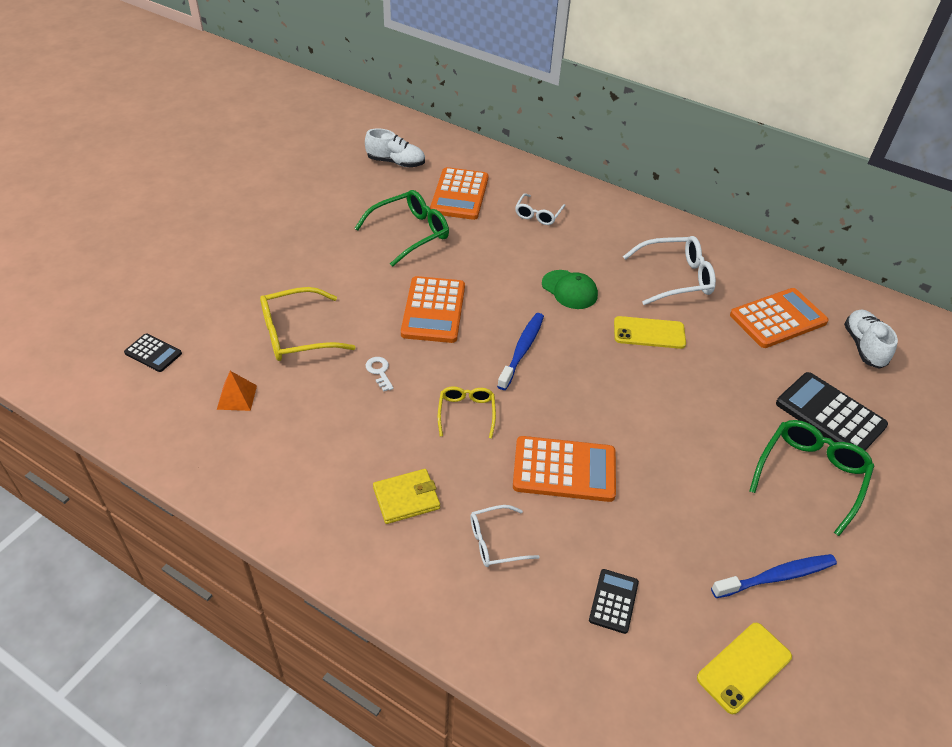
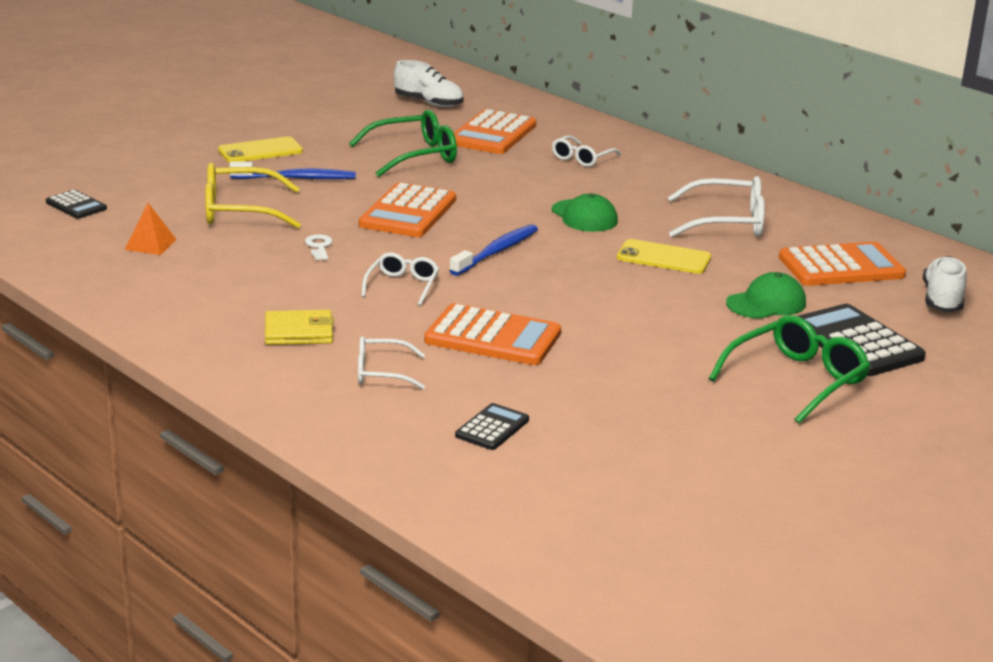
camera: 15 degrees right, 20 degrees down
yellow glasses [438,386,496,439] -> white glasses [361,253,439,306]
yellow phone [697,623,792,714] -> yellow phone moved to [218,136,303,162]
blue toothbrush [711,554,837,598] -> blue toothbrush moved to [229,161,356,179]
none -> green cap [726,272,806,319]

